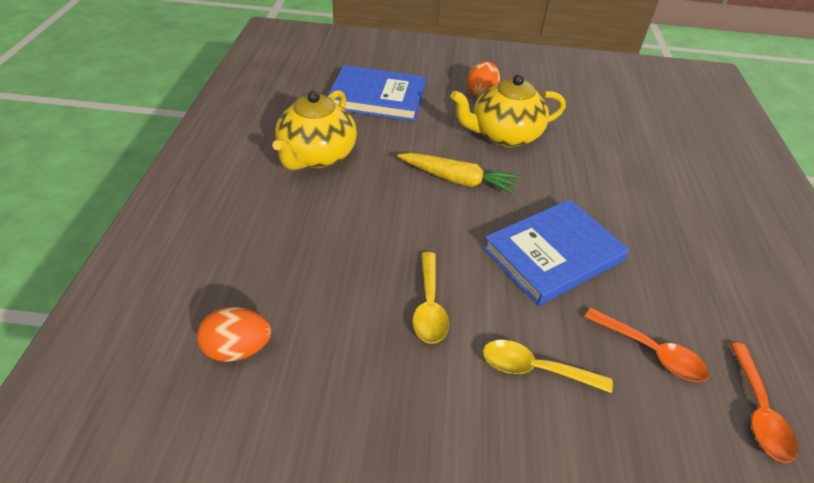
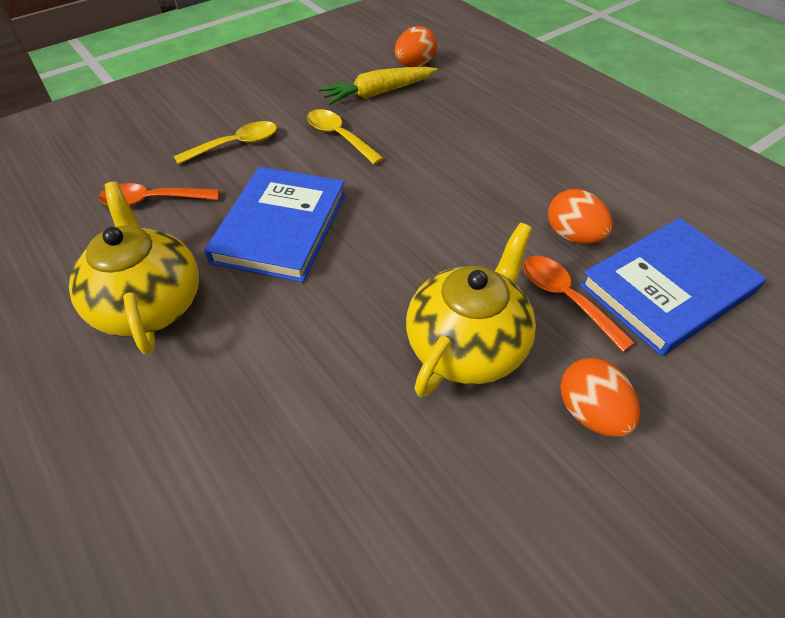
camera: 140 degrees right, 5 degrees up
yellow teapot [273,90,357,170] -> yellow teapot moved to [69,182,199,355]
yellow carrot [397,153,520,195] -> yellow carrot moved to [318,67,437,105]
orange spoon [730,343,798,463] -> orange spoon moved to [523,256,635,352]
none -> orange egg [548,189,613,244]

